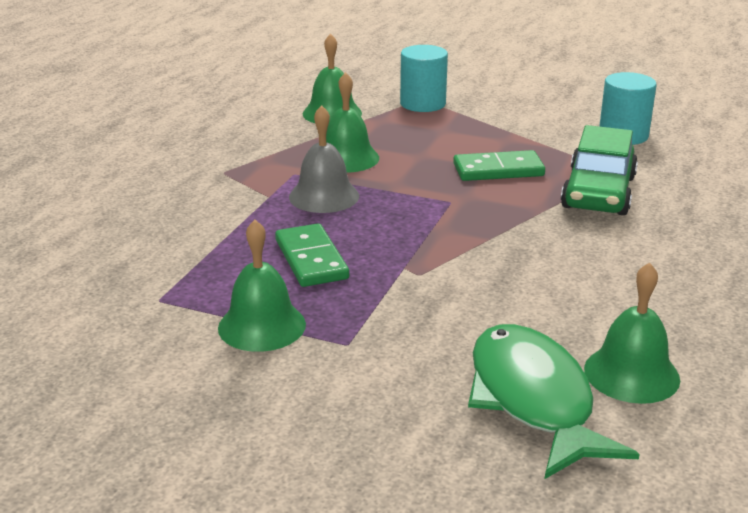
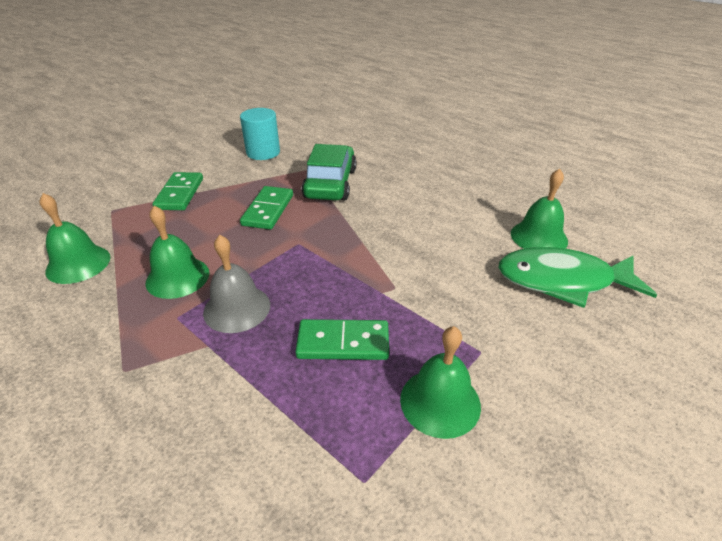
camera: 70 degrees left, 10 degrees up
turquoise cylinder [400,45,448,112] -> none
green car [561,125,638,215] -> green car turned 120 degrees counterclockwise [302,144,357,200]
none -> green domino [152,172,203,210]

